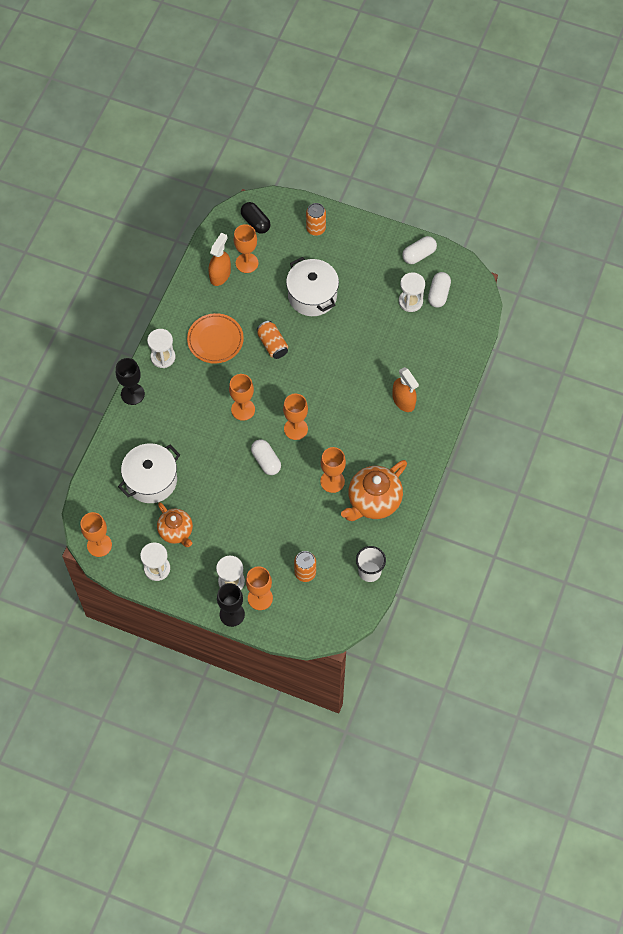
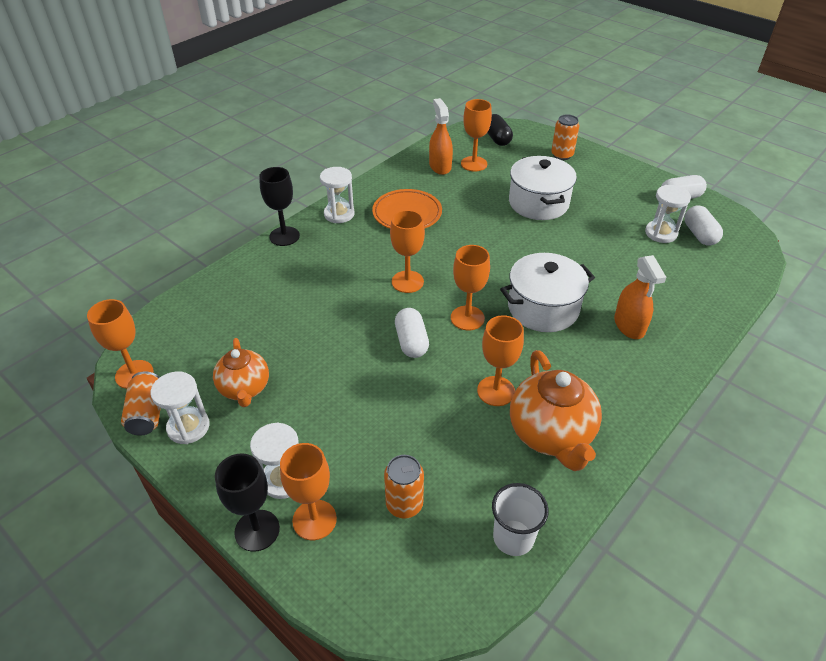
camera: 20 degrees right, 20 degrees down
white pot [118,443,180,503] -> white pot moved to [500,253,595,332]
orange spray bottle [208,233,231,286] -> orange spray bottle turned 60 degrees counterclockwise [429,98,453,175]
orange can [257,321,288,359] -> orange can moved to [121,371,160,435]
orange teapot [341,460,407,521] -> orange teapot turned 75 degrees counterclockwise [510,350,602,471]
white capsule [428,272,451,308] -> white capsule turned 45 degrees counterclockwise [684,205,723,246]

